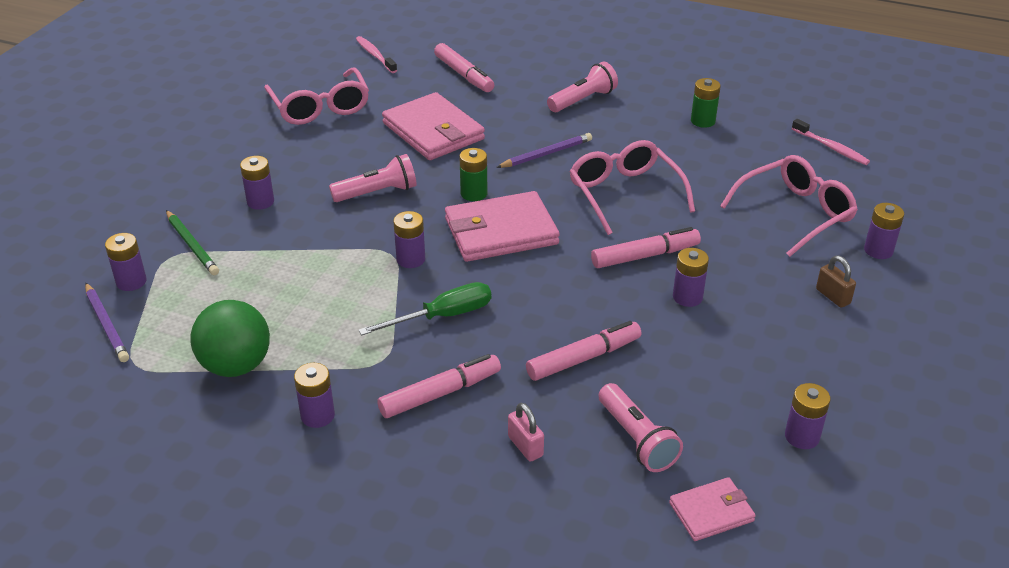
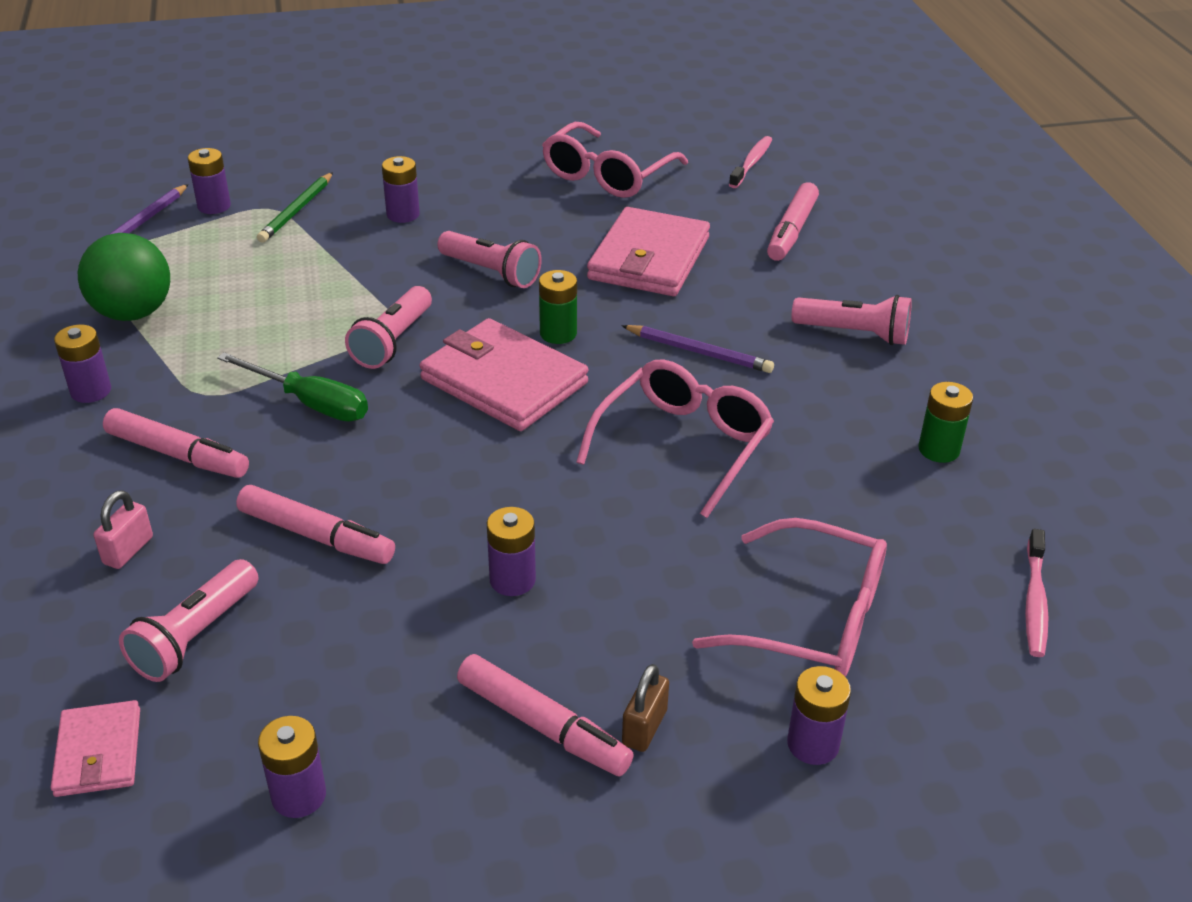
camera: 55 degrees right, 0 degrees up
purple battery [393,211,425,268] -> pink flashlight [345,286,432,369]
pink marker [591,227,701,268] -> pink marker moved to [457,654,634,777]
pink wallet [669,477,756,541] -> pink wallet turned 45 degrees clockwise [51,700,140,797]

